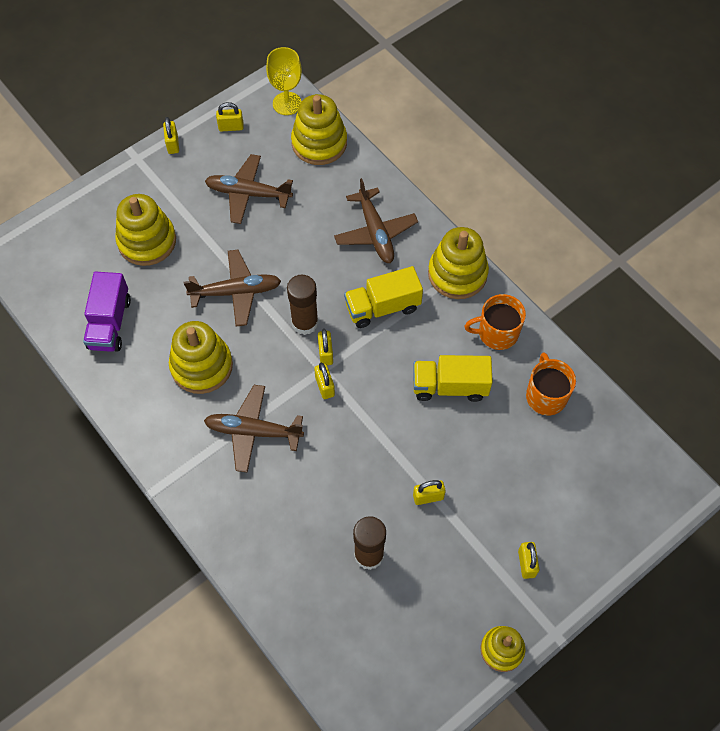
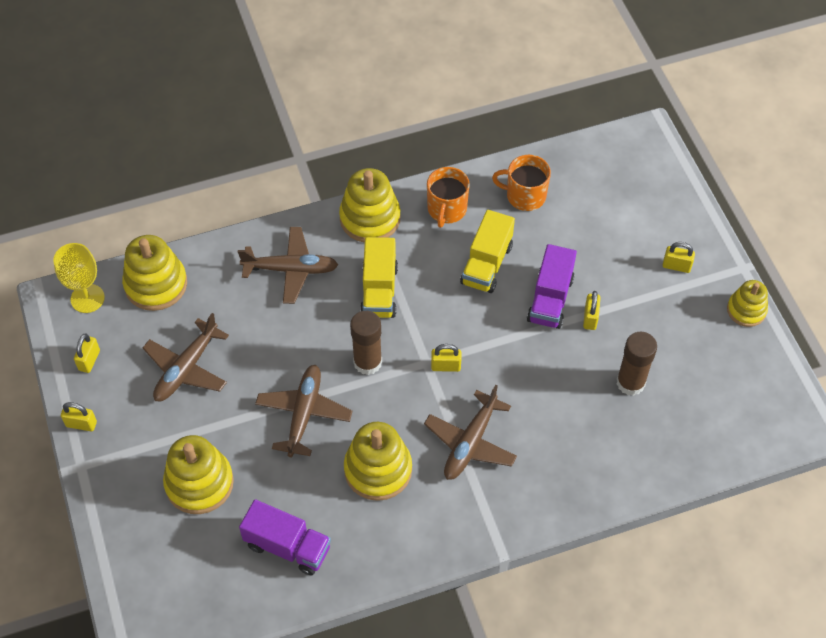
camera: 70 degrees left, 5 degrees down
yellow padlock [318,329,333,365] -> none
none -> purple truck [527,244,577,329]

